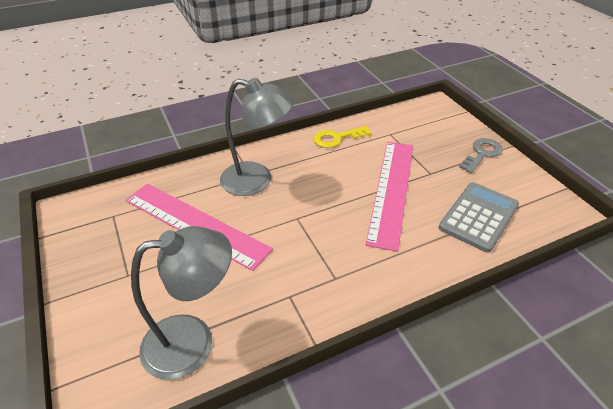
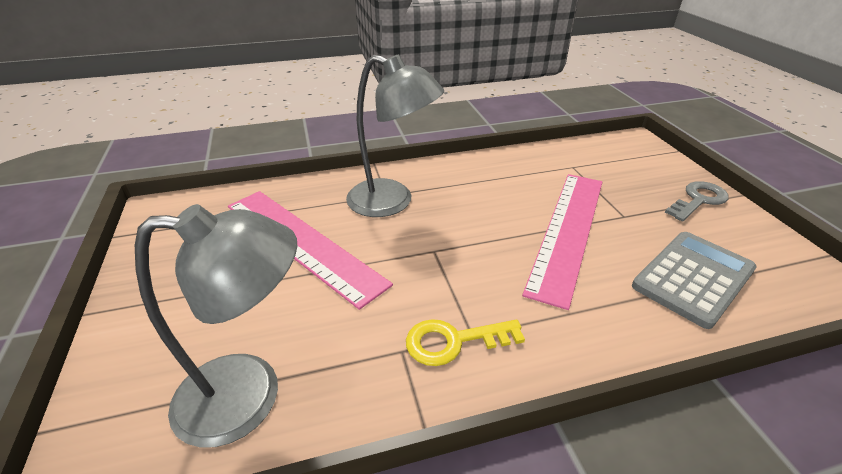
camera: 10 degrees right, 5 degrees down
yellow key [314,126,371,148] -> yellow key moved to [406,319,525,366]

